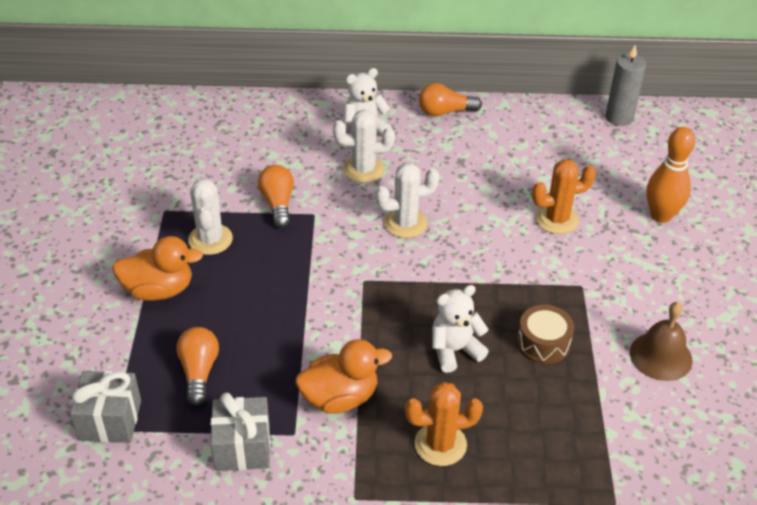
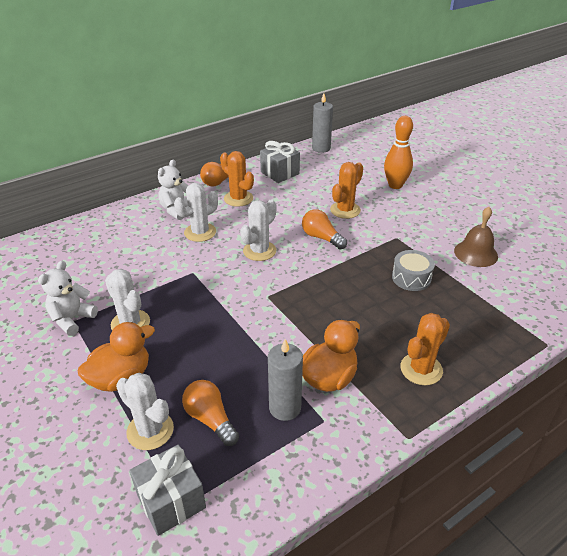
camera: 35 degrees left, 5 degrees down
grey gift [210,392,270,471] -> grey gift moved to [260,141,300,183]
orange light bulb [258,165,294,228] -> orange light bulb moved to [302,209,347,249]
white teddy bear [432,285,489,373] -> white teddy bear moved to [38,261,98,336]
brown drum [517,305,574,364] -> grey drum [392,250,435,291]
none -> white cactus [116,373,174,450]
none -> orange cactus [220,151,254,207]
none -> grey candle [268,339,303,421]

